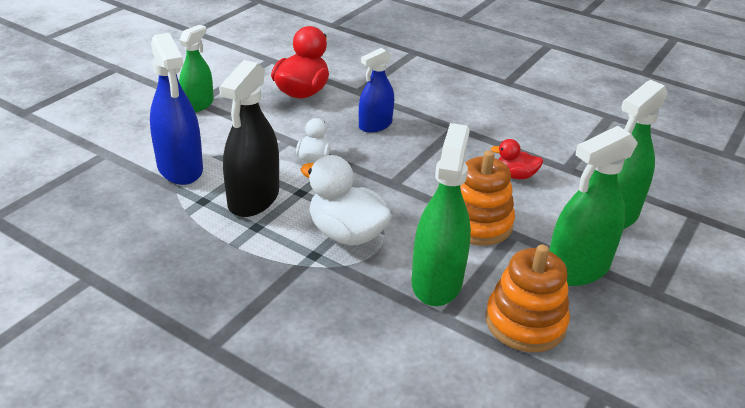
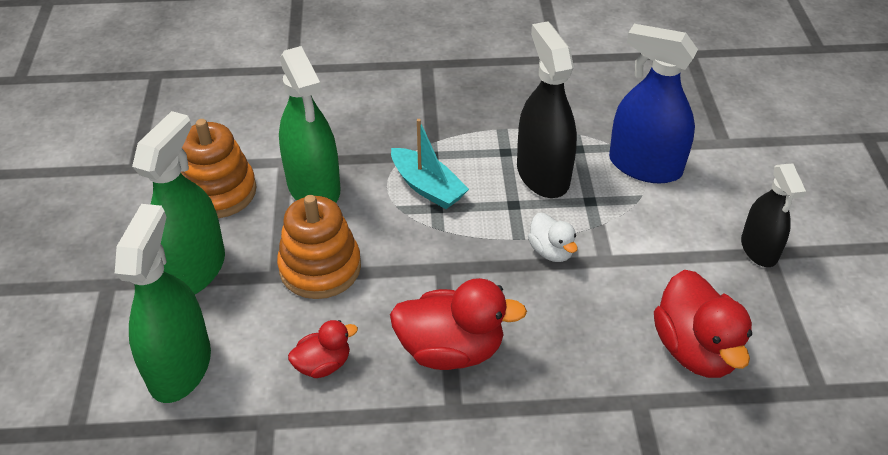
camera: 145 degrees right, 10 degrees up
green spray bottle [179,25,214,112] -> black spray bottle [741,163,806,267]
white duck [300,155,392,246] -> turquoise boat [391,119,469,209]
blue spray bottle [359,48,394,132] -> none
none -> red duck [390,278,527,370]

